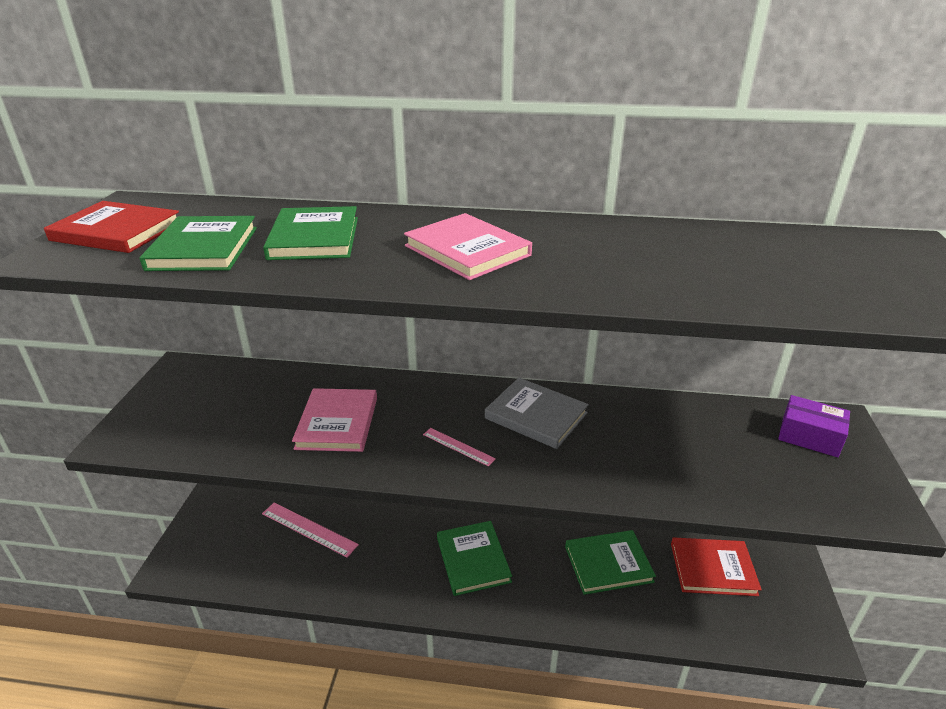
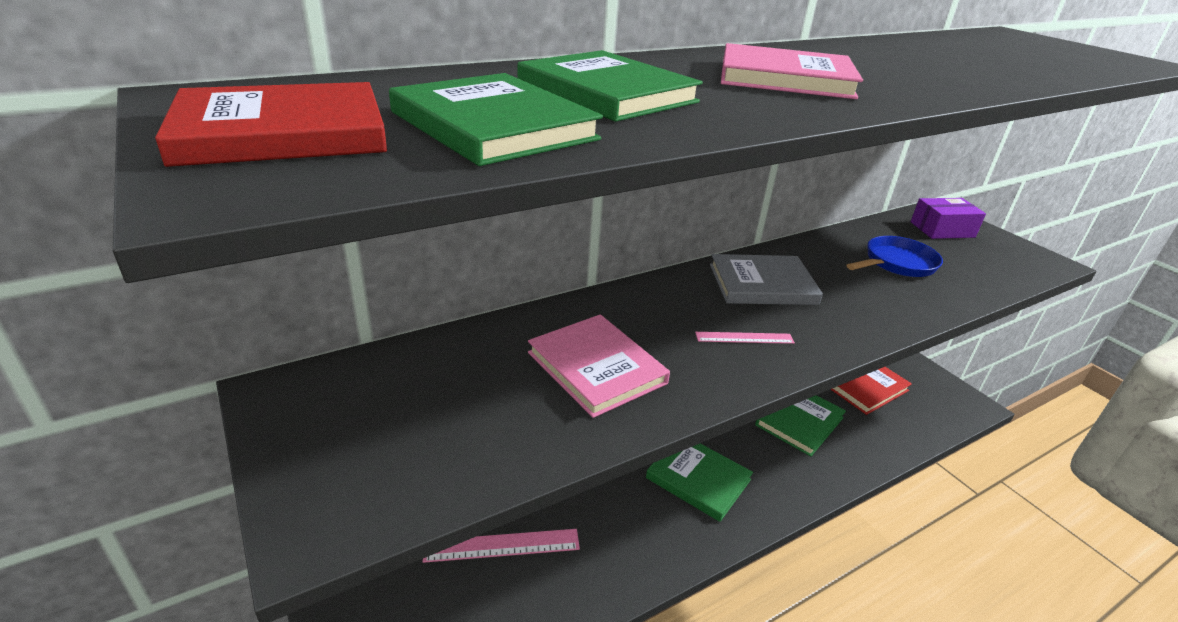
camera: 40 degrees left, 0 degrees up
none -> blue pan [846,236,943,277]

